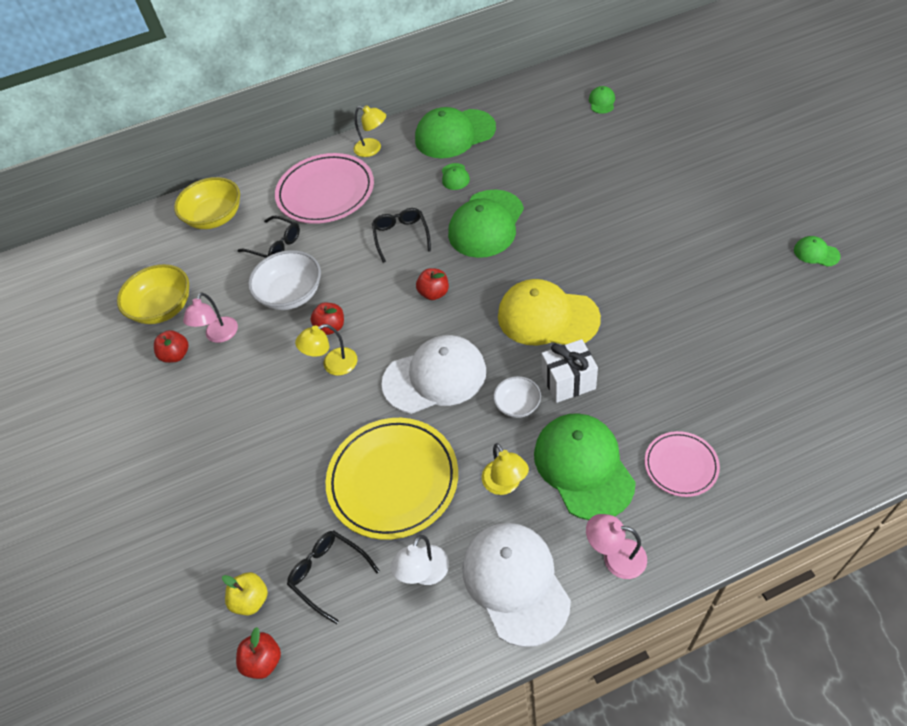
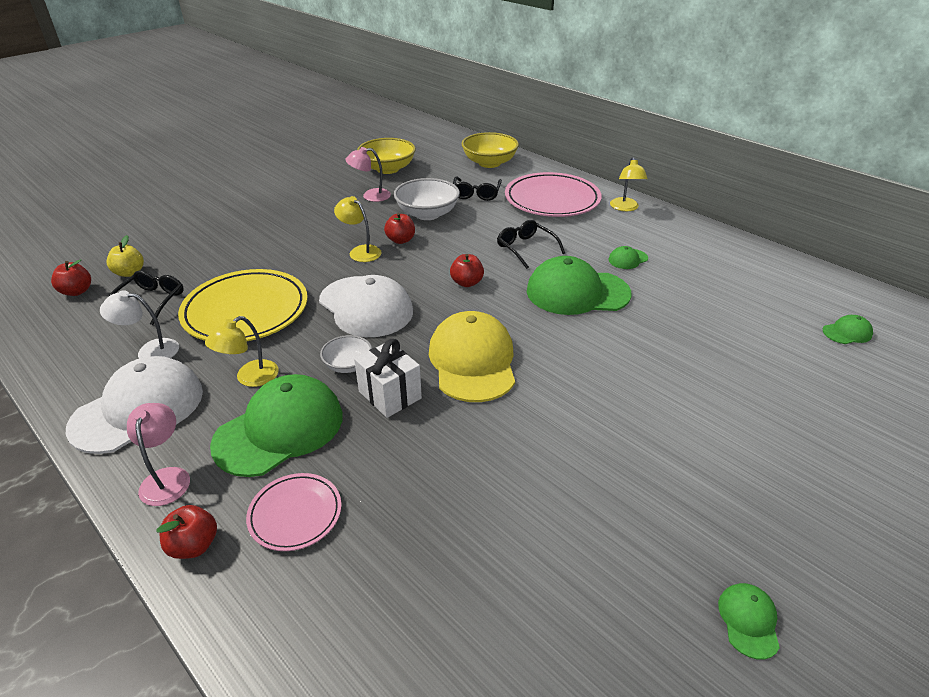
camera: 60 degrees right, 15 degrees down
red apple [154,330,188,363] -> red apple moved to [157,505,217,559]
black glasses [372,208,431,263] -> black glasses turned 90 degrees counterclockwise [497,220,565,269]
green cap [415,107,496,158] -> none

